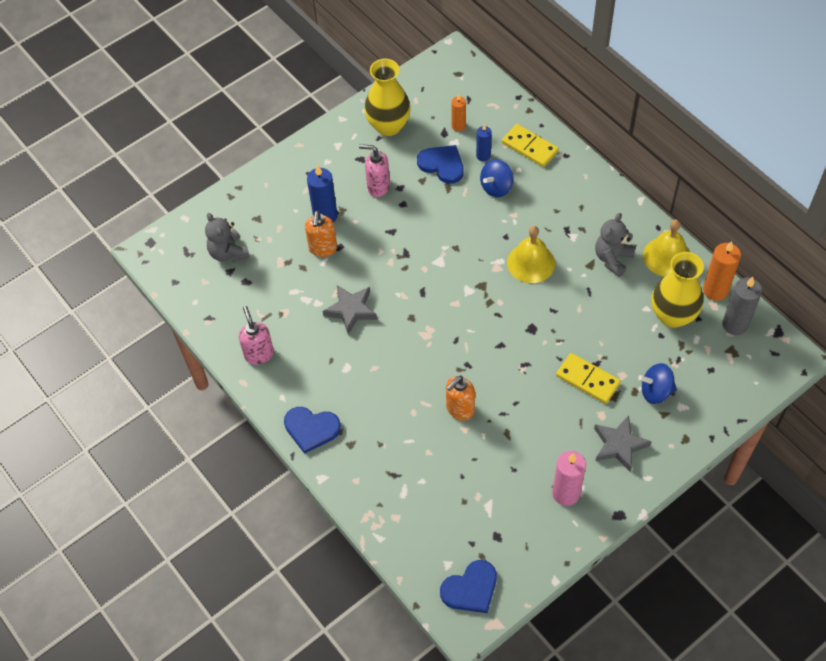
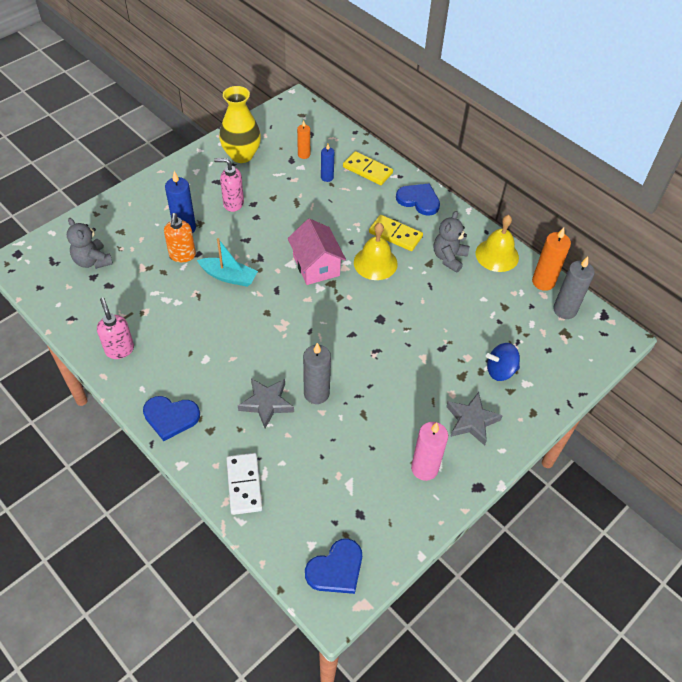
camera: 10 degrees left, 5 degrees down
grey star [323,285,377,334] -> grey star moved to [238,378,294,428]
blue heart [417,145,464,184] -> blue heart moved to [396,183,440,215]
orange soap dispenser [446,376,475,421] -> grey candle [303,343,331,404]
blue spinning top [480,159,513,197] -> none
yellow domino [556,353,621,404] -> yellow domino moved to [369,215,423,251]
yellow vase [652,252,704,328] -> none
none -> turquoise boat [197,238,258,287]
none -> white domino [226,453,263,515]
none -> pink house [288,218,346,285]

